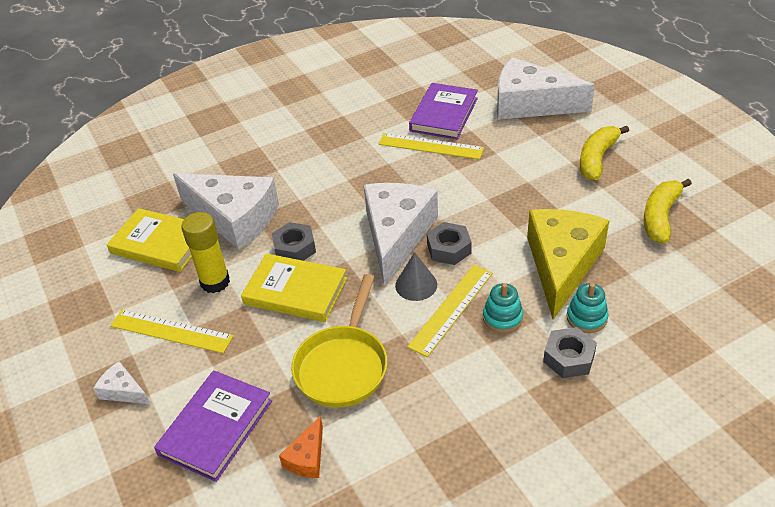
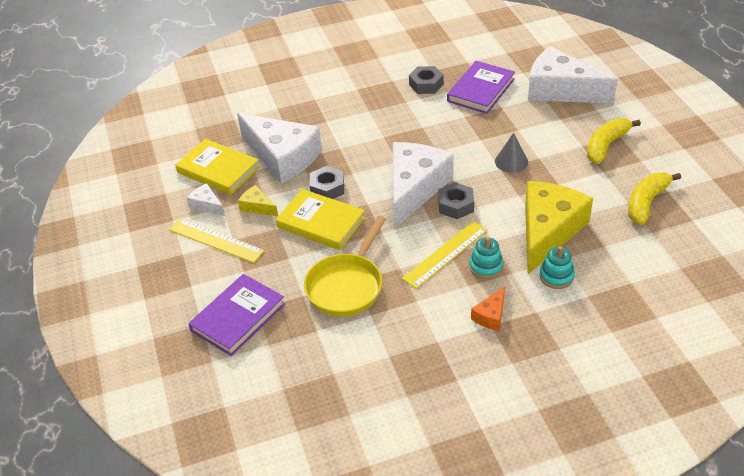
camera: 10 degrees right, 0 degrees up
white cheese [93,361,150,404] -> white cheese moved to [186,183,225,216]
yellow glue stick [181,212,230,293] -> yellow cheese [238,185,278,216]
orange cheese [279,416,323,478] -> orange cheese moved to [471,286,505,331]
yellow ruler [379,133,484,160] -> none
grey cone [395,252,437,301] -> grey cone moved to [495,133,528,173]
grey nut [543,327,597,378] -> grey nut moved to [409,66,443,94]

